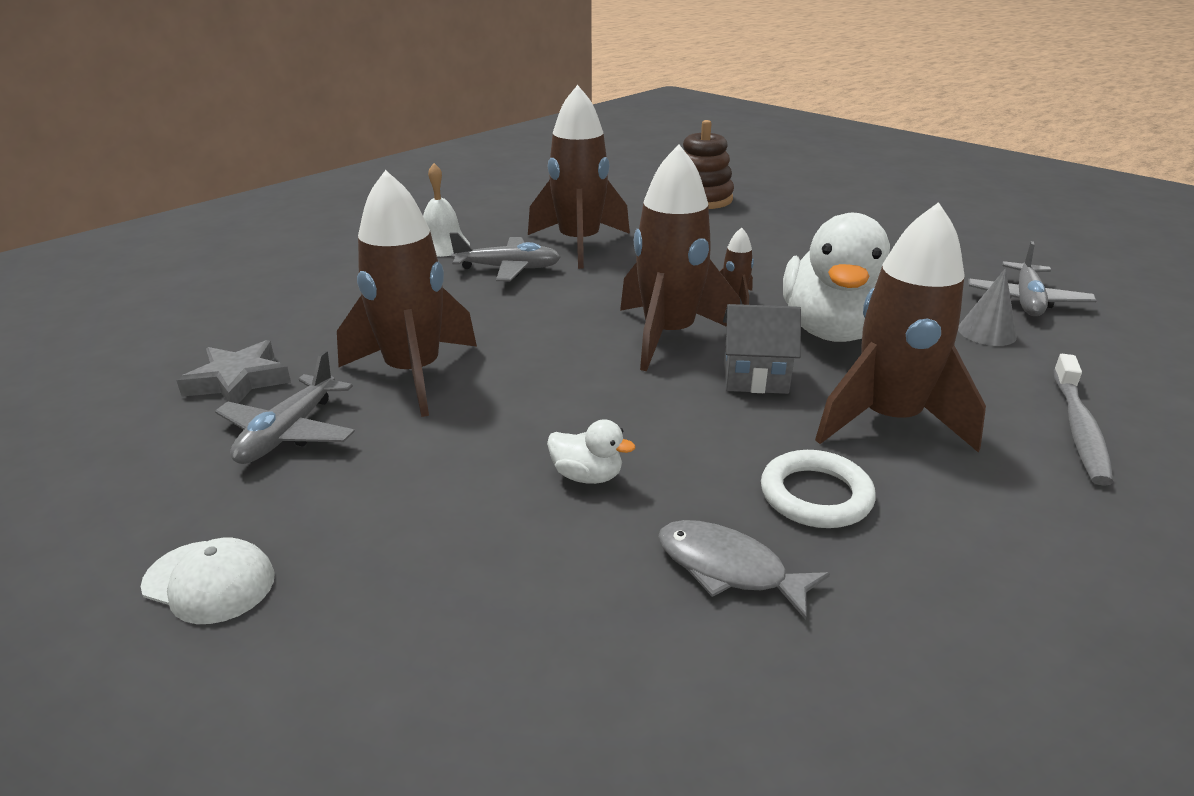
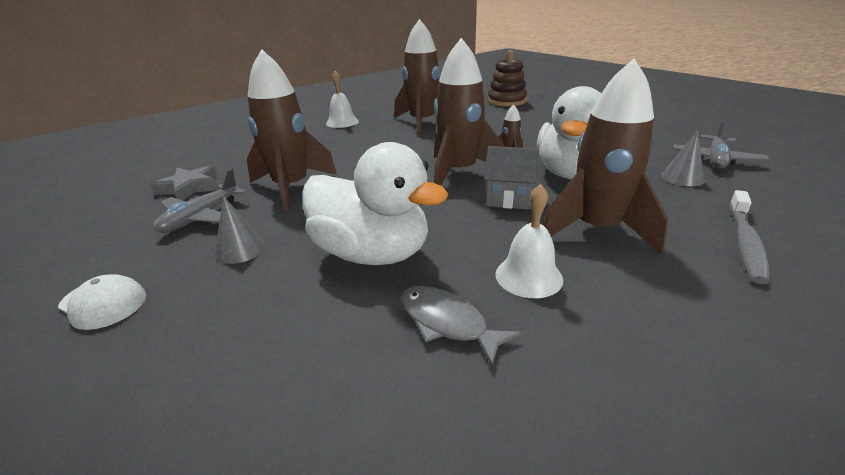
camera: 10 degrees right, 0 degrees up
grey plane [449,232,561,281] -> none
white duck [547,419,635,484] -> white duck [303,142,448,265], size x2.50
white ring [761,450,876,528] -> white bell [495,184,563,298]
none -> grey cone [215,196,265,264]

